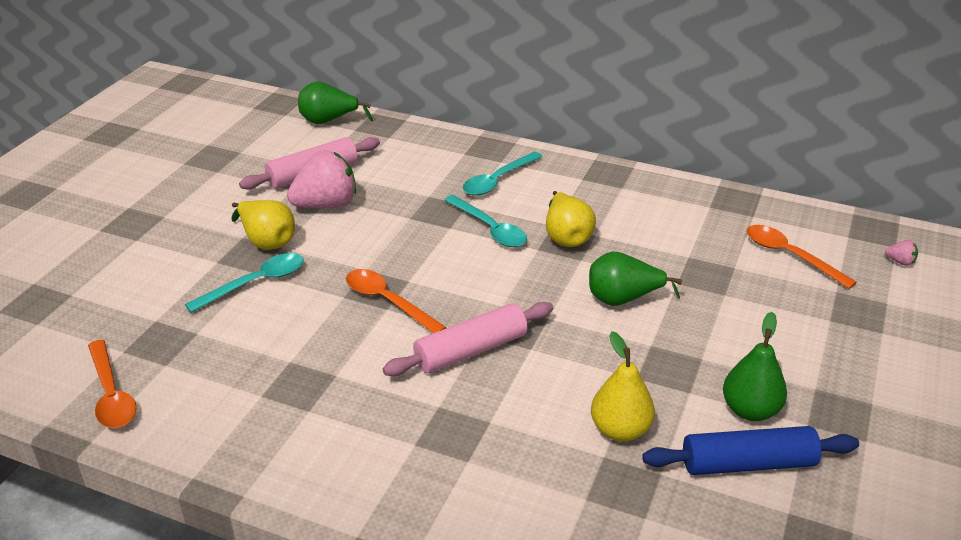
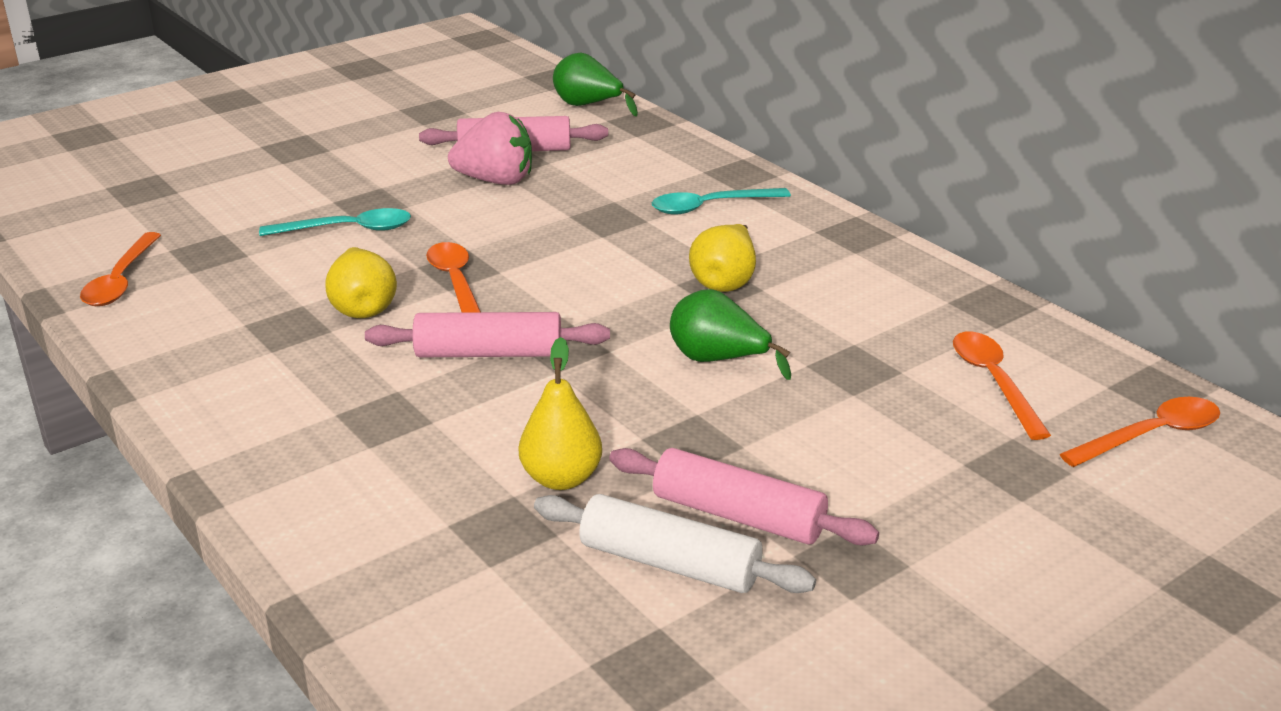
camera: 30 degrees right, 5 degrees down
yellow pear [231,200,295,250] -> yellow pear moved to [325,247,397,318]
turquoise spoon [444,195,527,247] -> none
blue rolling pin [642,426,859,475] -> white rolling pin [534,494,816,593]
green pear [723,312,787,421] -> pink rolling pin [609,448,879,545]
pink strawberry [885,240,918,266] -> orange spoon [1060,397,1220,467]

